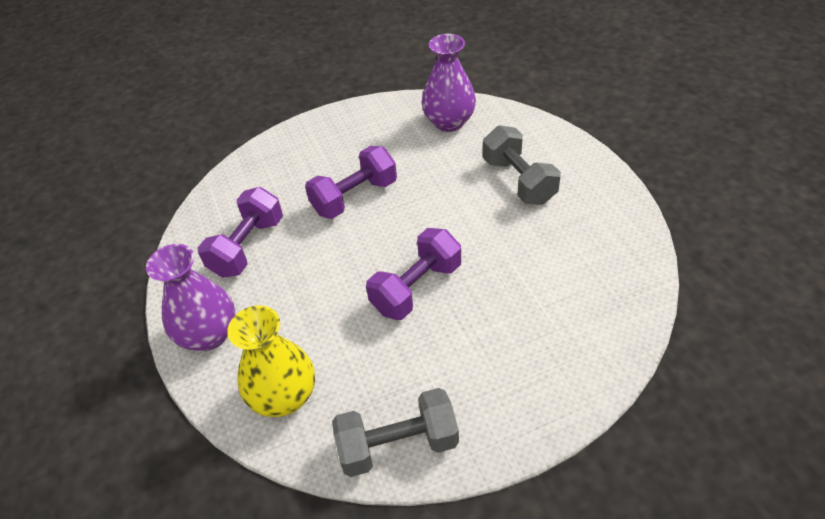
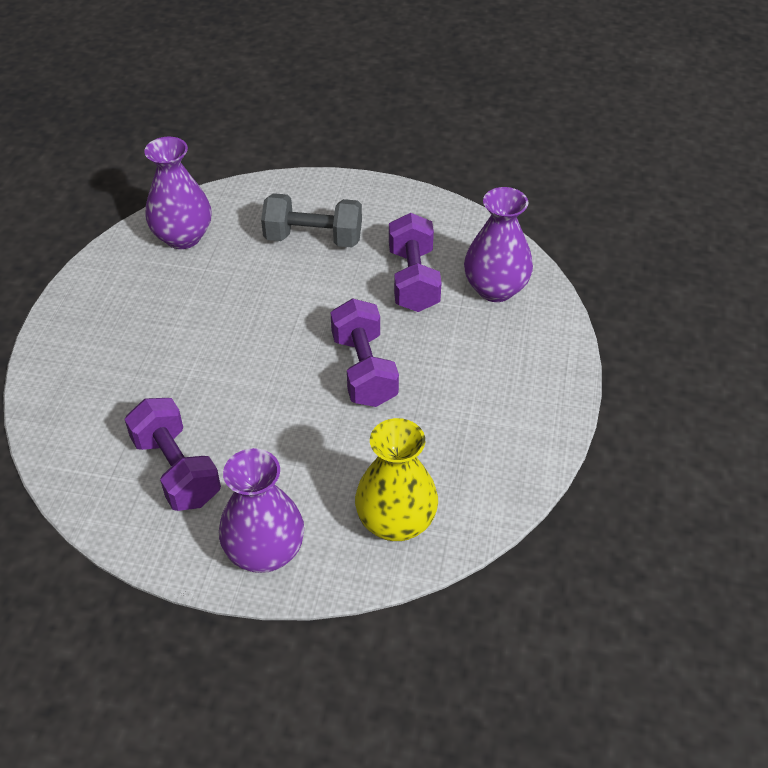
camera: 60 degrees left, 0 degrees up
purple dumbbell [305,146,397,219] -> purple dumbbell moved to [389,213,442,312]
grey dumbbell [332,388,459,477] -> none
none -> purple vase [464,187,533,302]

